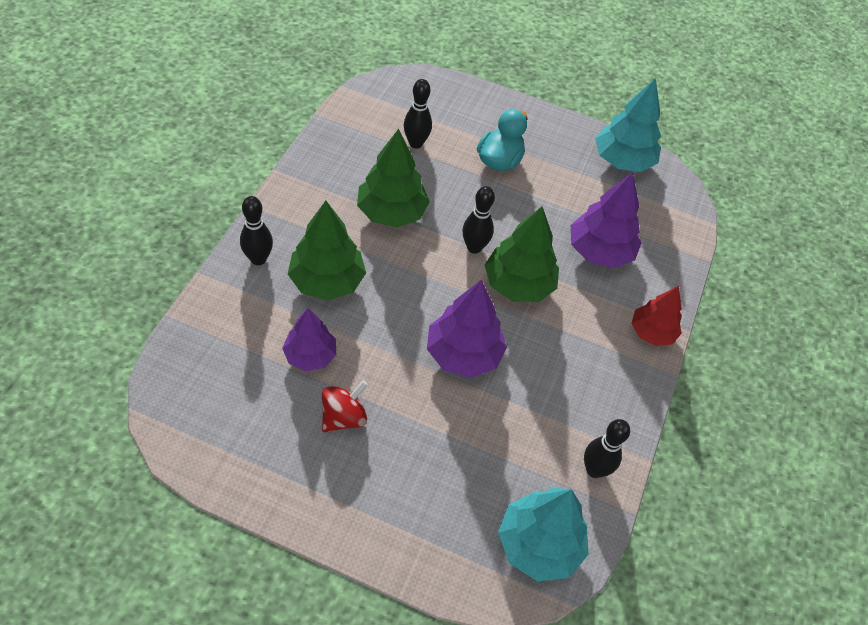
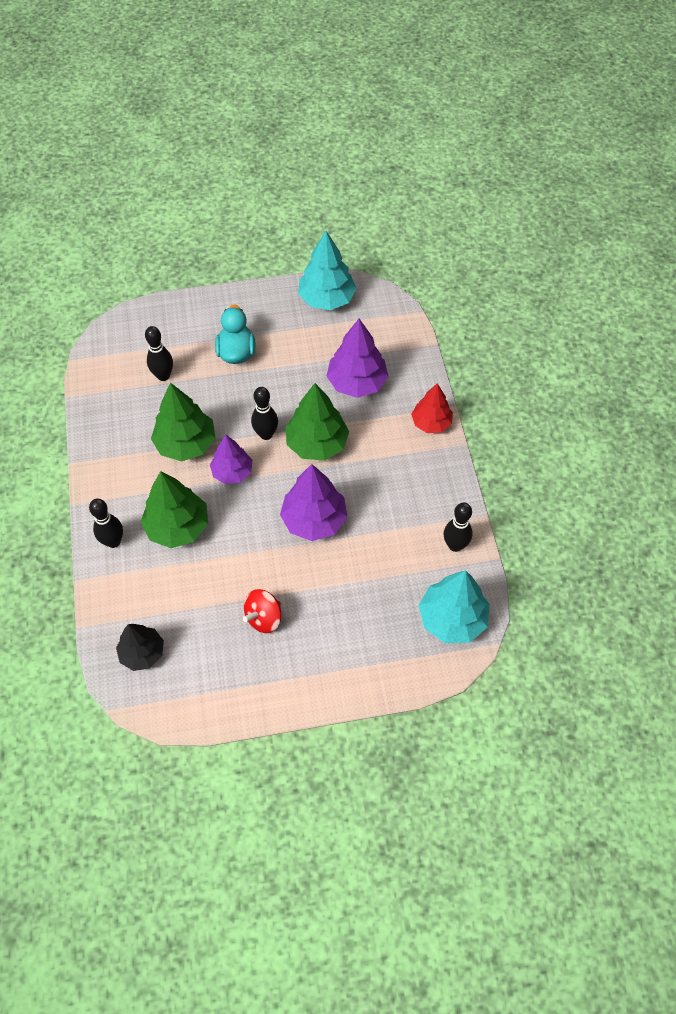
camera: 25 degrees left, 5 degrees up
purple tree [282,308,336,371] -> purple tree moved to [210,435,253,484]
red spinning top [322,380,368,432] -> red spinning top turned 150 degrees counterclockwise [243,589,281,633]
none -> black tree [116,624,164,671]

